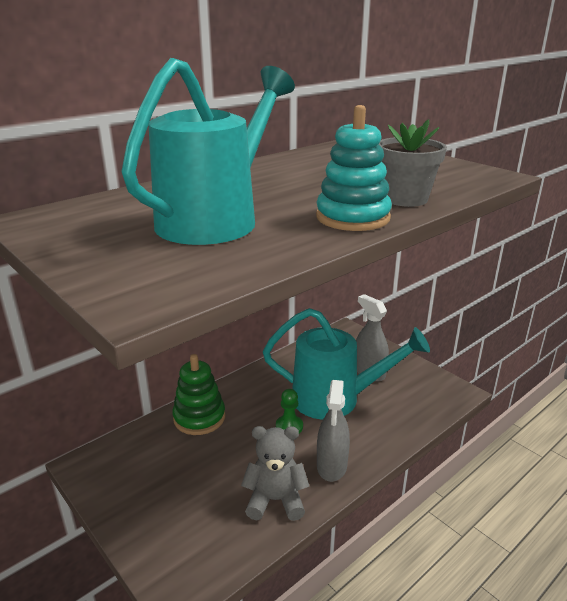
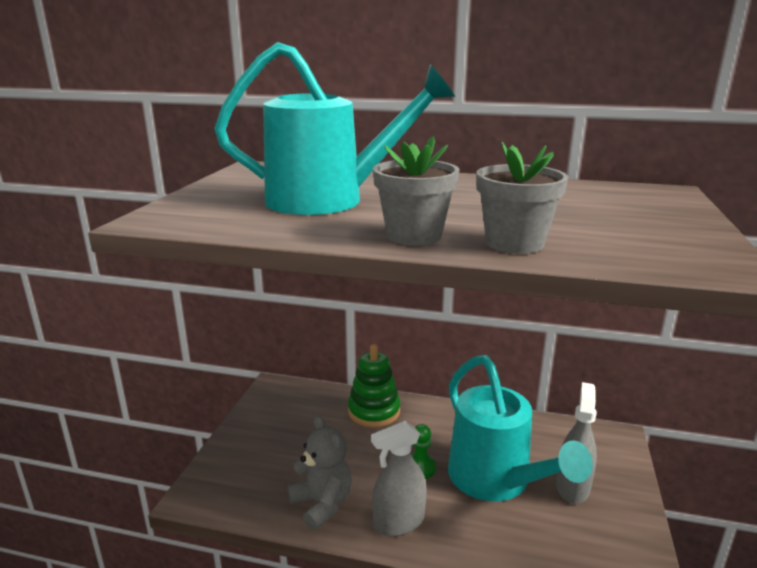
camera: 55 degrees right, 5 degrees down
turquoise stacking toy [316,105,392,231] -> grey flower pot [373,136,460,245]

